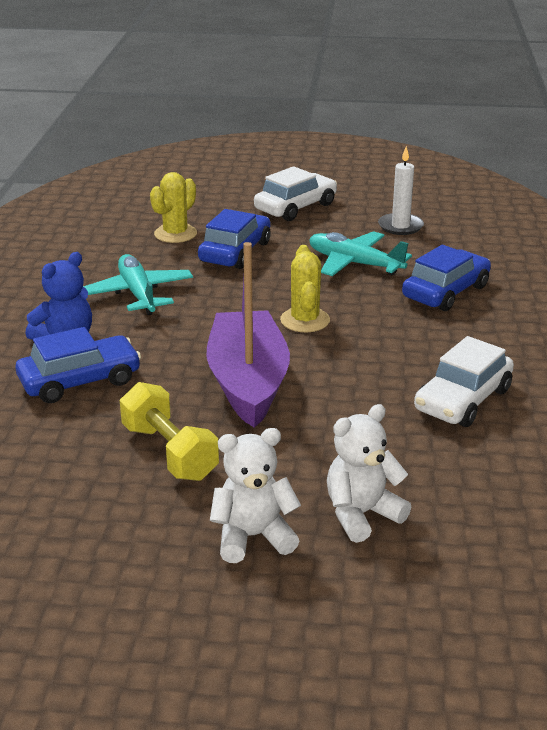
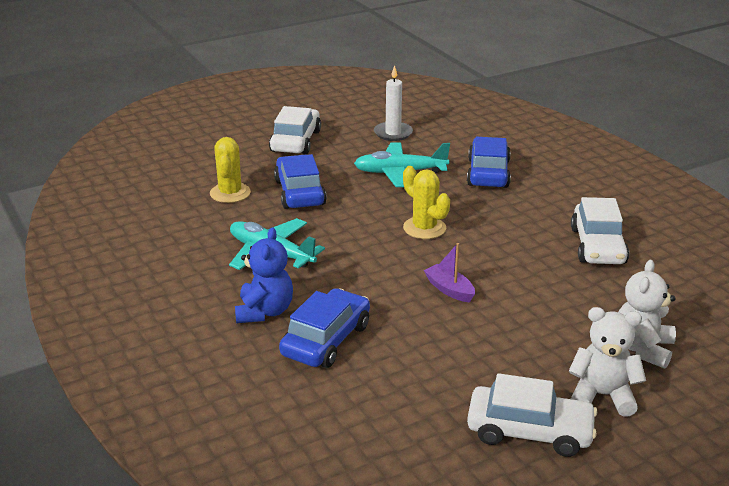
camera: 35 degrees left, 0 degrees up
yellow dumbbell [120,382,219,481] -> none
purple boat [206,242,290,428] -> purple boat [424,243,475,302], size x0.41
white teddy bear [210,428,301,563] -> white teddy bear turned 60 degrees clockwise [568,307,646,417]
none -> white car [467,373,598,457]

